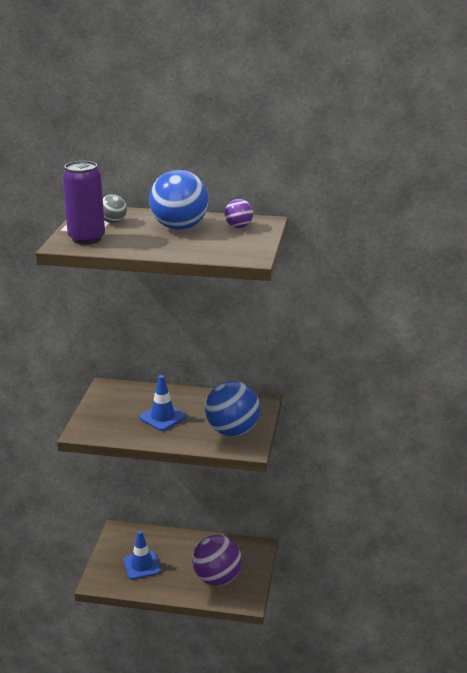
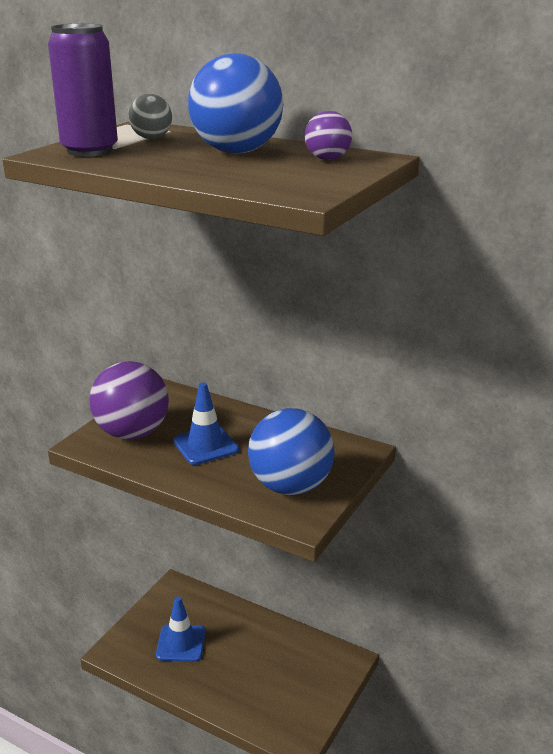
camera: 20 degrees right, 0 degrees up
purple ball [192,535,242,586] -> purple ball moved to [89,361,169,440]

